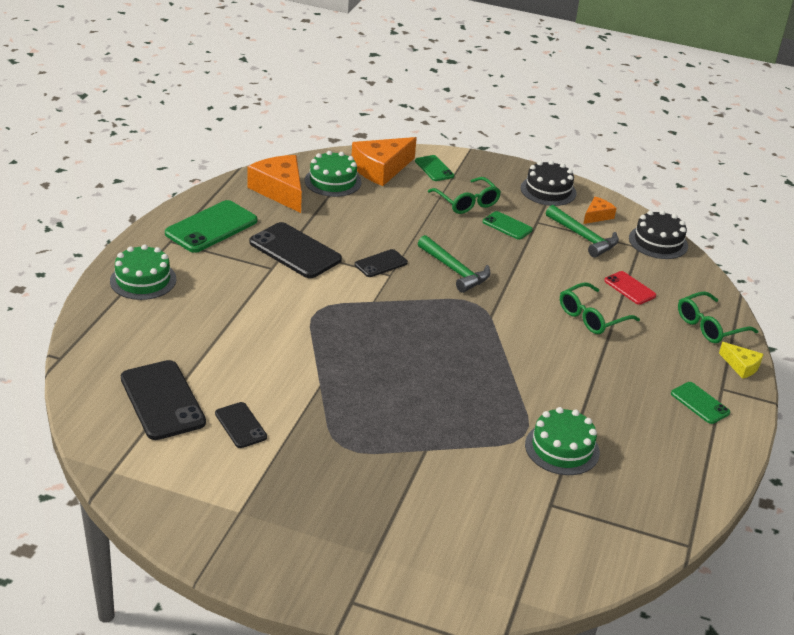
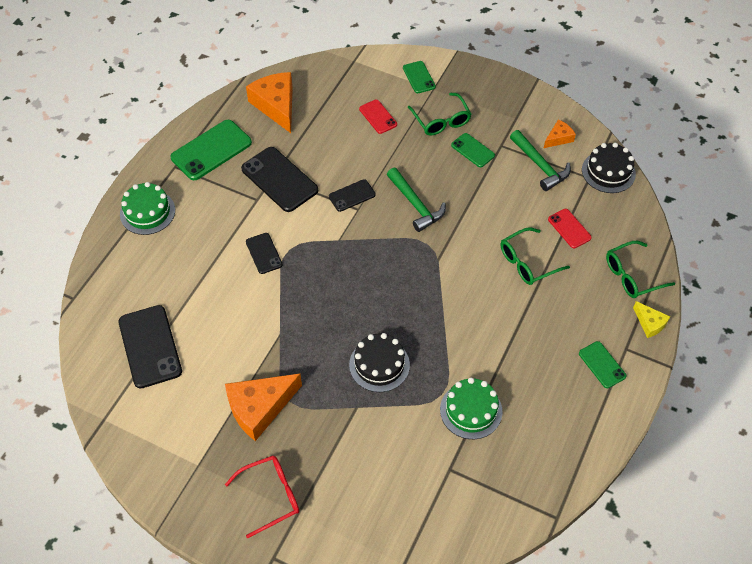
camera: 10 degrees right, 20 degrees up
black phone [215,402,267,448] -> black phone moved to [246,233,283,274]
green cake [305,151,362,197] -> none
orange cheese [352,137,417,186] -> orange cheese moved to [225,374,302,441]
black cake [520,160,577,206] -> black cake moved to [349,333,410,392]
none -> red glasses [225,456,299,538]
none -> red phone [359,99,397,134]

